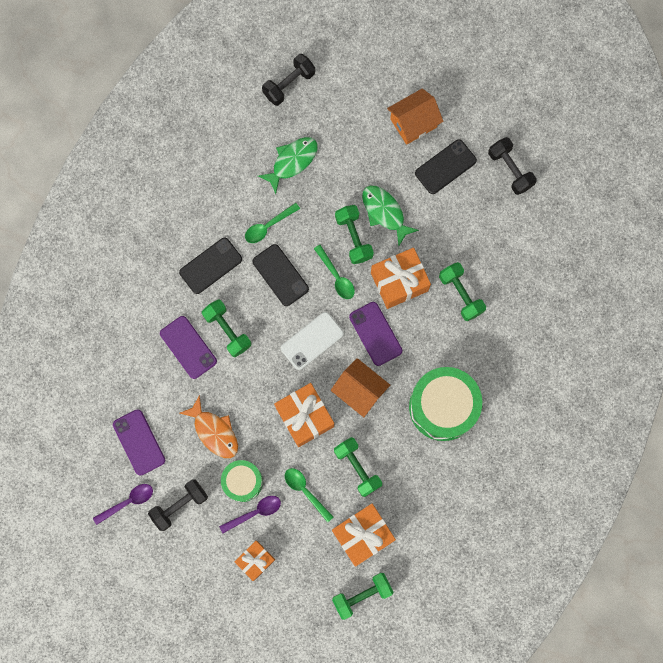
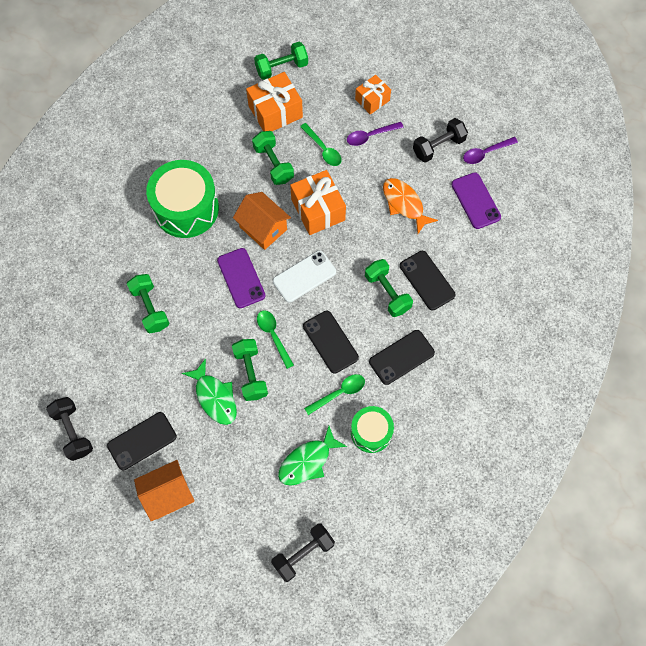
camera: 175 degrees left, 10 degrees down
purple phone [160,316,217,379] -> black phone [400,251,456,310]
green drum [221,460,263,502] -> green drum moved to [351,406,394,453]
orange gift [371,248,431,309] -> none

